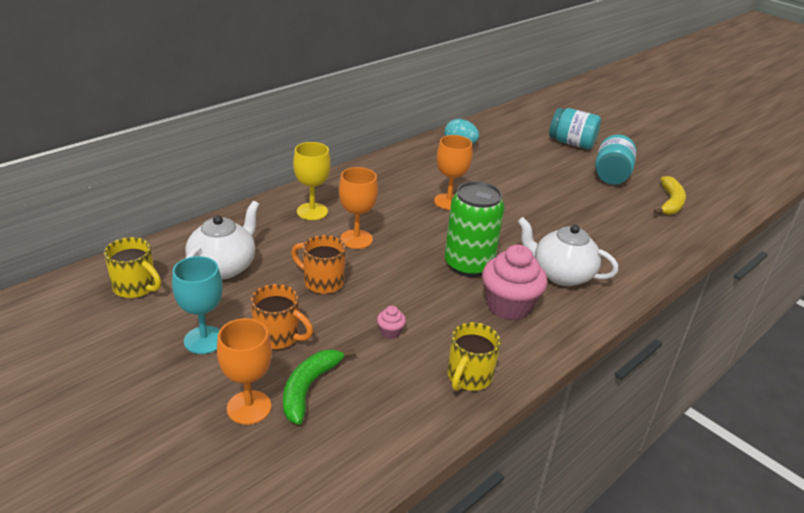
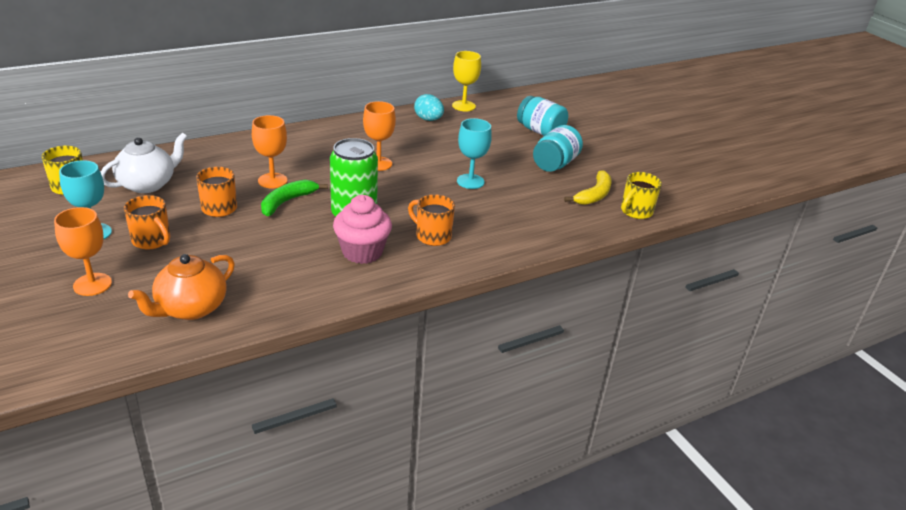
camera: 15 degrees right, 0 degrees up
green banana [283,349,356,425] -> green banana moved to [261,180,328,216]
yellow goblet [293,142,331,220] -> yellow goblet moved to [452,51,481,111]
pink cupcake [377,306,406,339] -> none
yellow mug [448,322,501,391] -> yellow mug moved to [621,172,662,219]
white teapot [518,217,618,286] -> orange mug [408,194,455,246]
none -> orange teapot [128,254,235,320]
none -> turquoise goblet [457,118,492,189]

